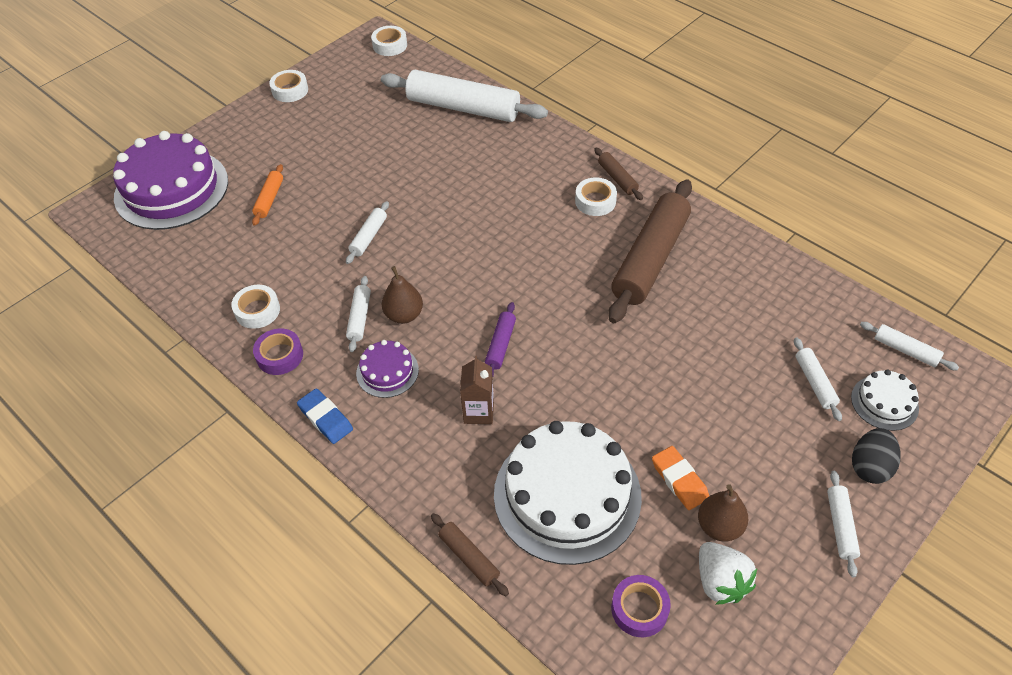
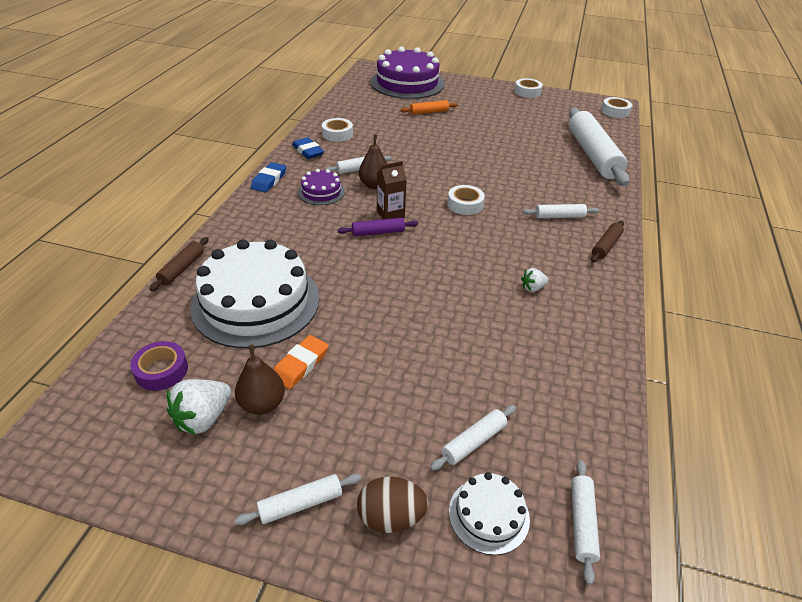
camera: 60 degrees right, 10 degrees down
purple tape [253,328,303,375] -> blue eraser [292,137,324,159]
white rolling pin [346,201,389,264] -> white rolling pin moved to [523,204,599,218]
brown carton [460,356,494,424] -> brown carton moved to [377,161,407,219]
white tape [575,178,617,216] -> white tape moved to [447,185,485,215]
brown rolling pin [608,179,692,323] -> white strawberry [521,268,549,292]
black egg [852,428,901,484] -> brown egg [357,476,429,533]

